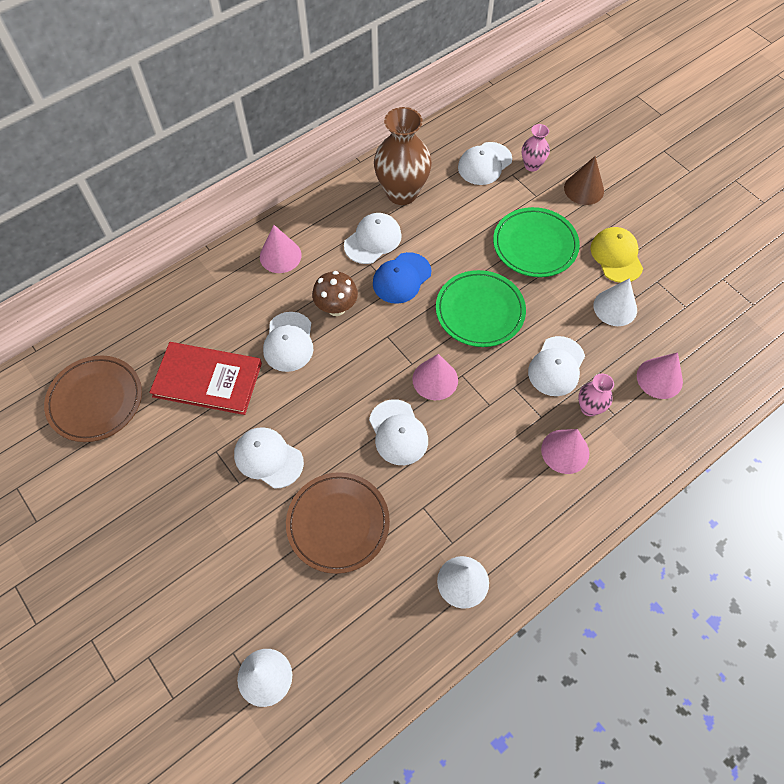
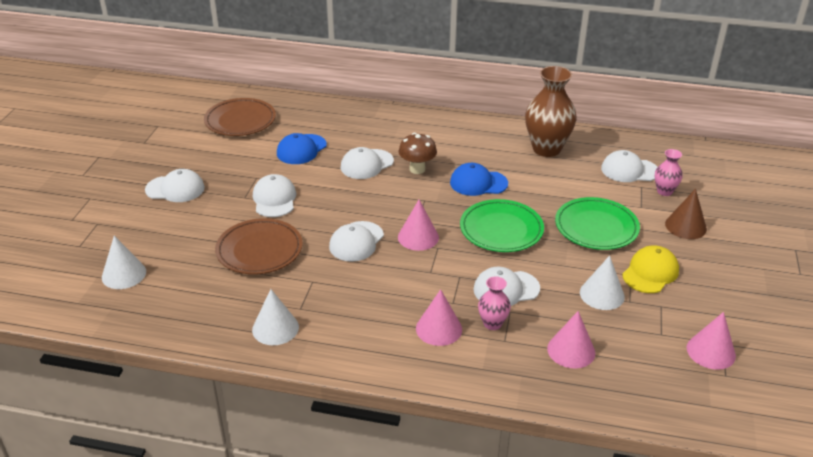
camera: 50 degrees right, 25 degrees down
red book [149,342,262,415] -> blue cap [277,133,327,164]
pink cone [260,225,302,273] -> pink cone moved to [687,312,736,370]
white cap [344,213,402,264] -> white cap moved to [145,169,205,202]

